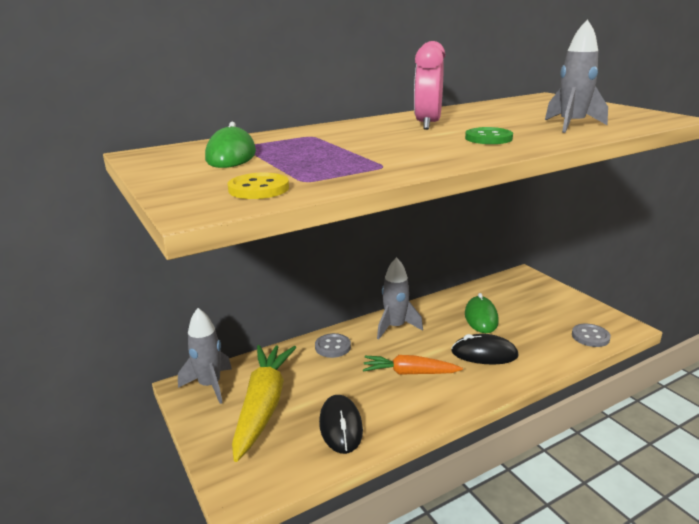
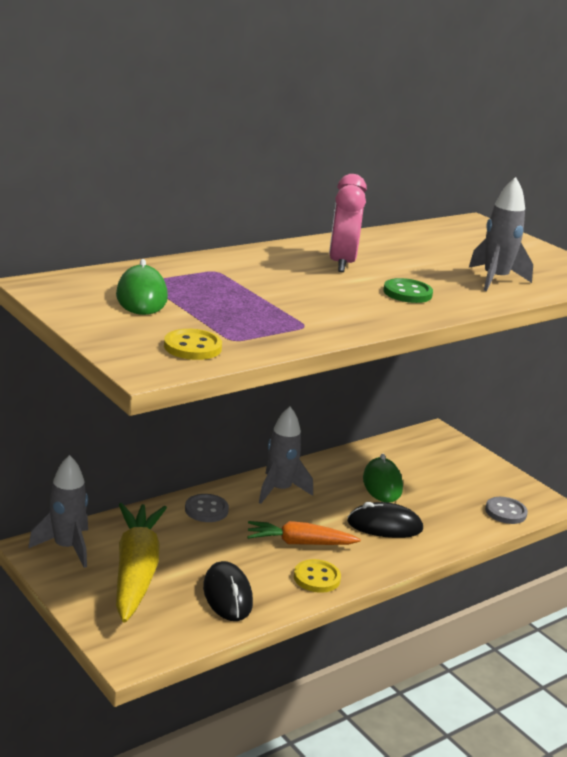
camera: 10 degrees left, 0 degrees up
none -> yellow button [294,559,341,593]

